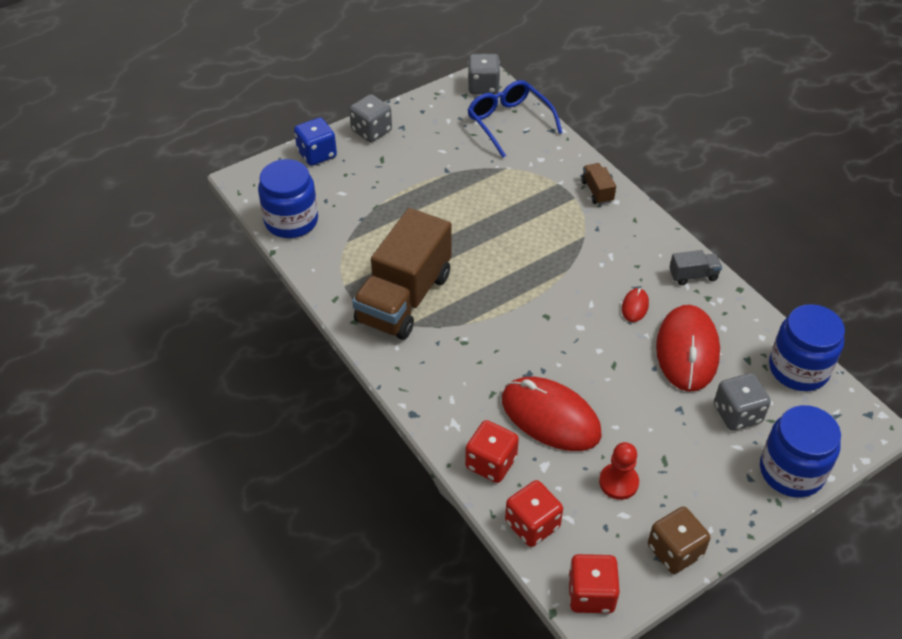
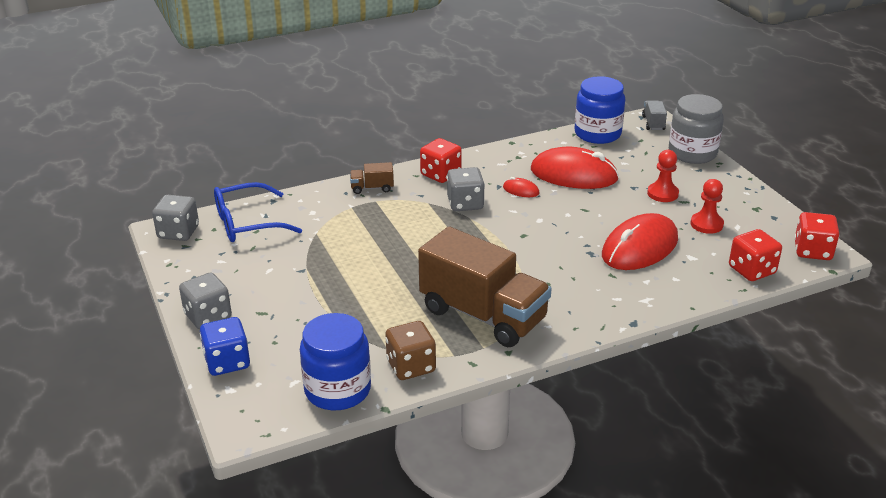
camera: 80 degrees left, 15 degrees down
red dice [465,420,519,483] -> red dice moved to [420,138,462,183]
brown dice [648,507,711,574] -> brown dice moved to [385,321,436,380]
grey truck [670,250,722,285] -> grey truck moved to [642,100,667,130]
grey dice [714,373,771,431] -> grey dice moved to [447,167,485,211]
blue jar [760,405,841,498] -> grey jar [669,94,724,164]
none -> red pawn [647,150,679,202]

